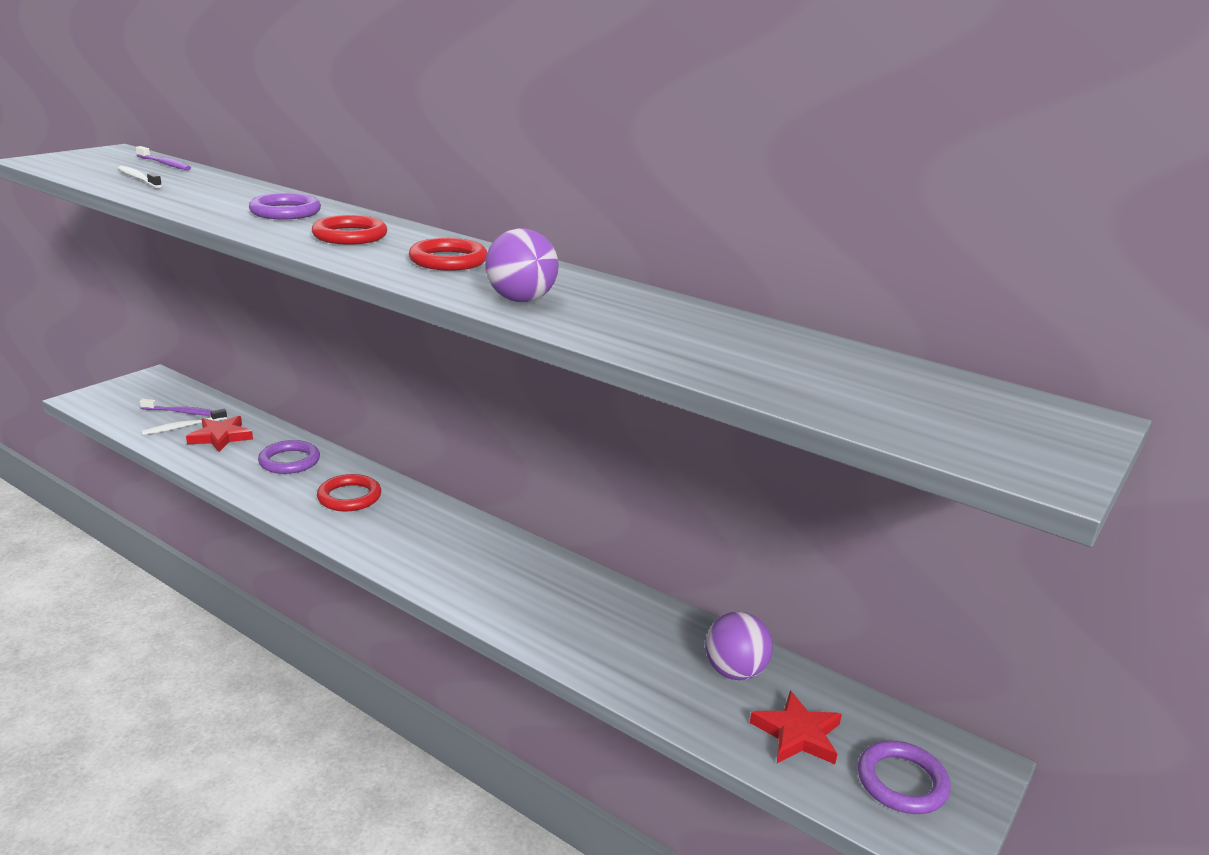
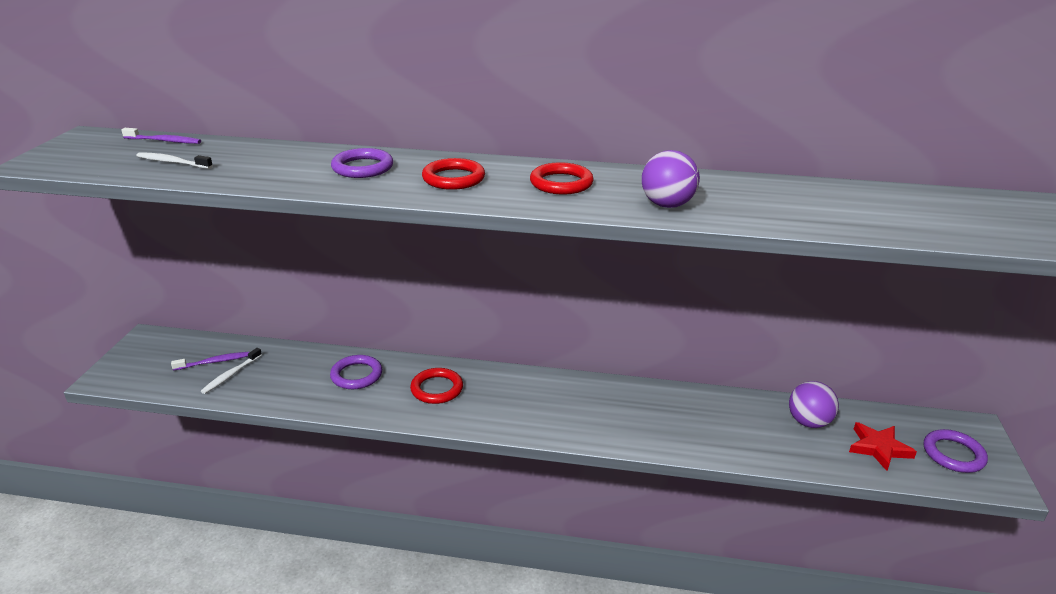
camera: 25 degrees left, 5 degrees up
red star [186,416,253,452] -> none

